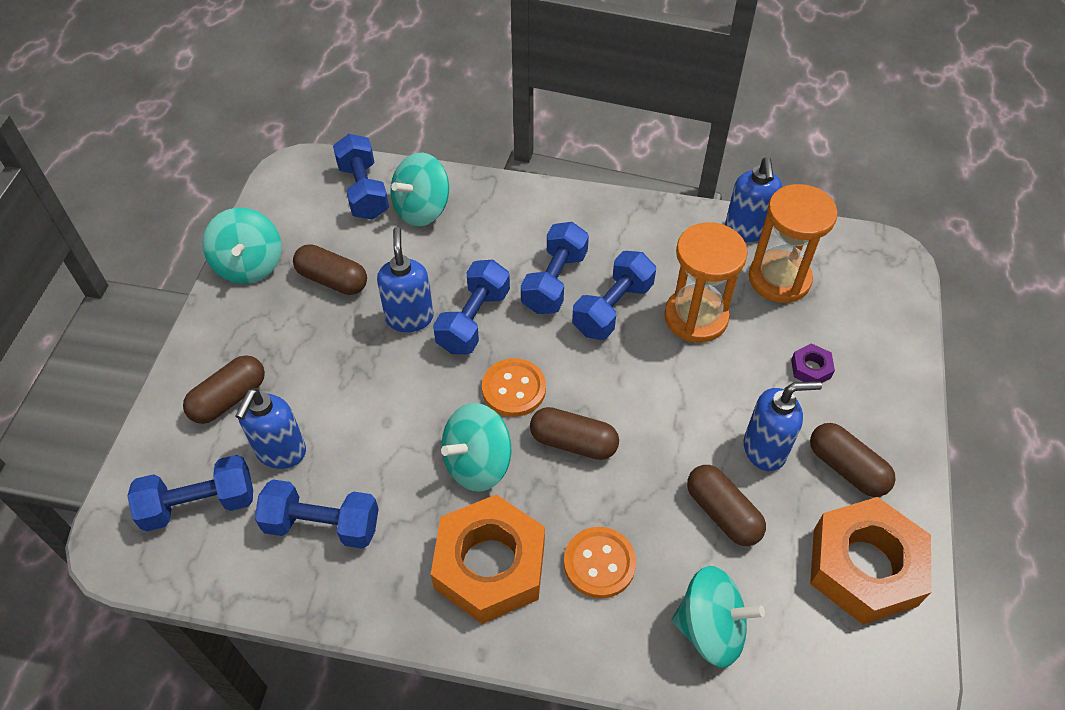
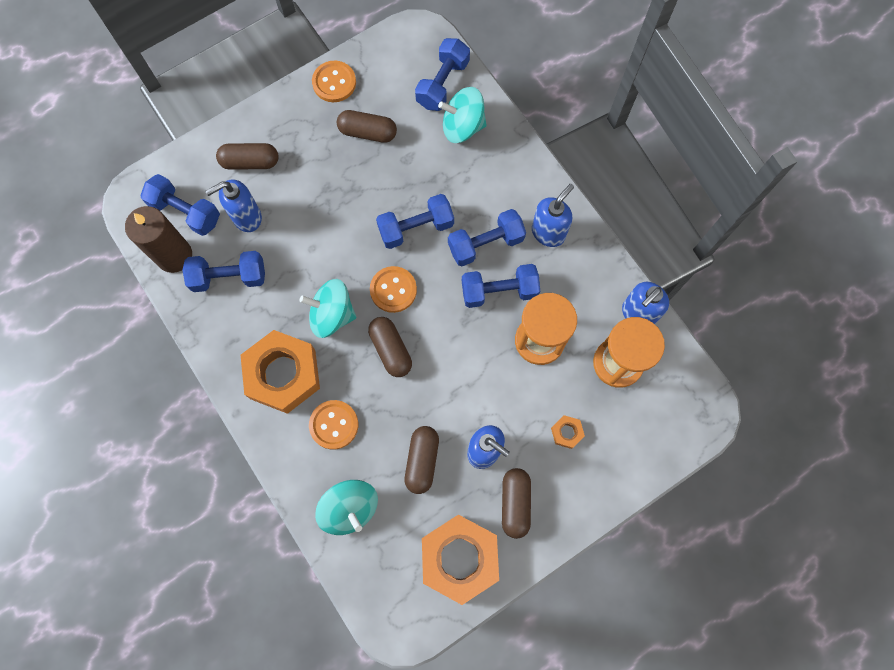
camera: 45 degrees right, 20 degrees up
turquoise spinning top [203,208,282,284] -> orange button [312,61,356,102]
blue dumbbell [255,479,379,549] -> blue dumbbell turned 60 degrees counterclockwise [183,251,265,292]
brown capsule [293,244,367,295] -> brown capsule turned 60 degrees counterclockwise [337,110,397,143]
blue soap dispenser [377,227,434,332] -> blue soap dispenser moved to [532,184,574,247]
purple nut [791,343,835,383] -> orange nut [551,415,585,449]
none -> brown candle [125,206,192,273]

